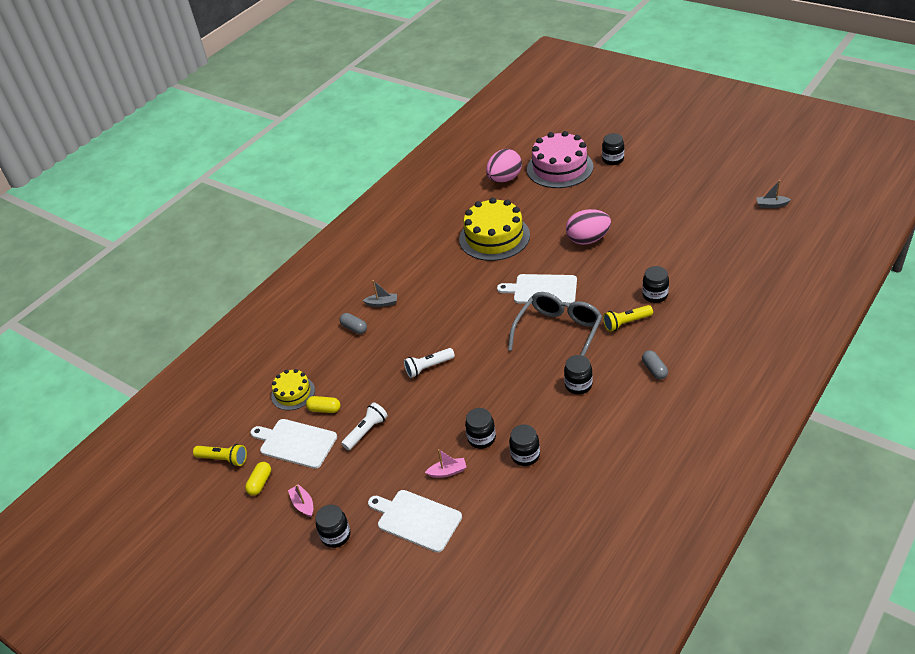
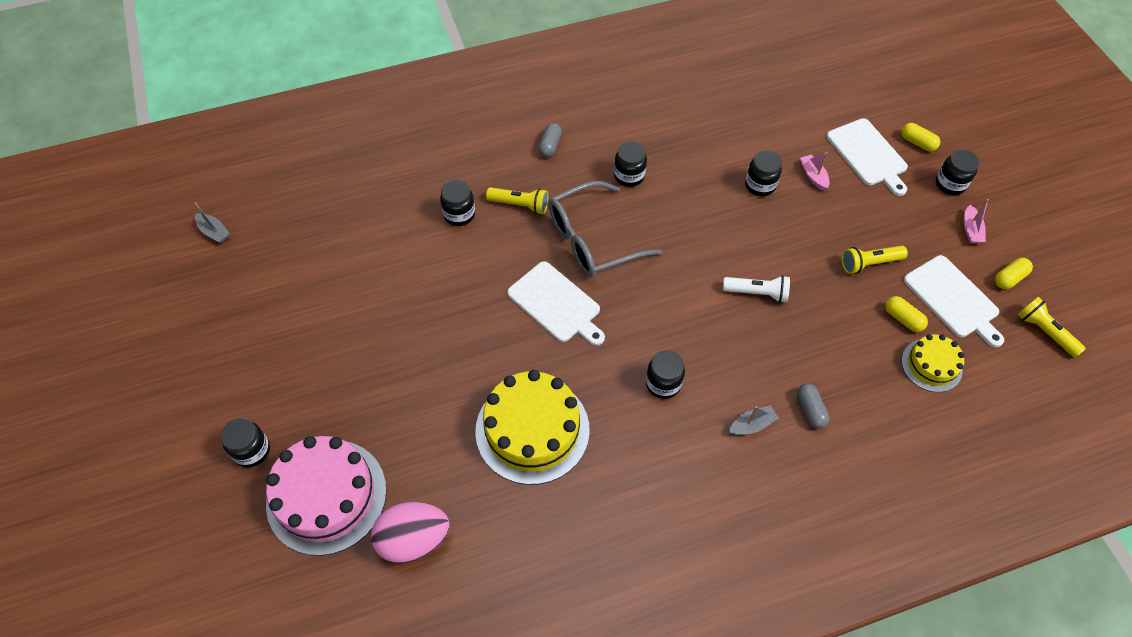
camera: 150 degrees left, 15 degrees up
white flashlight [341,402,388,450] -> yellow flashlight [841,246,908,274]
grey boat [363,280,397,307] -> grey boat turned 120 degrees clockwise [729,405,778,435]
pink boat [425,449,466,478] -> pink boat turned 45 degrees clockwise [800,152,829,191]
black jar [509,424,540,466] -> black jar moved to [646,350,685,399]
pink egg [566,209,611,245] -> none
none -> yellow capsule [901,123,941,152]

